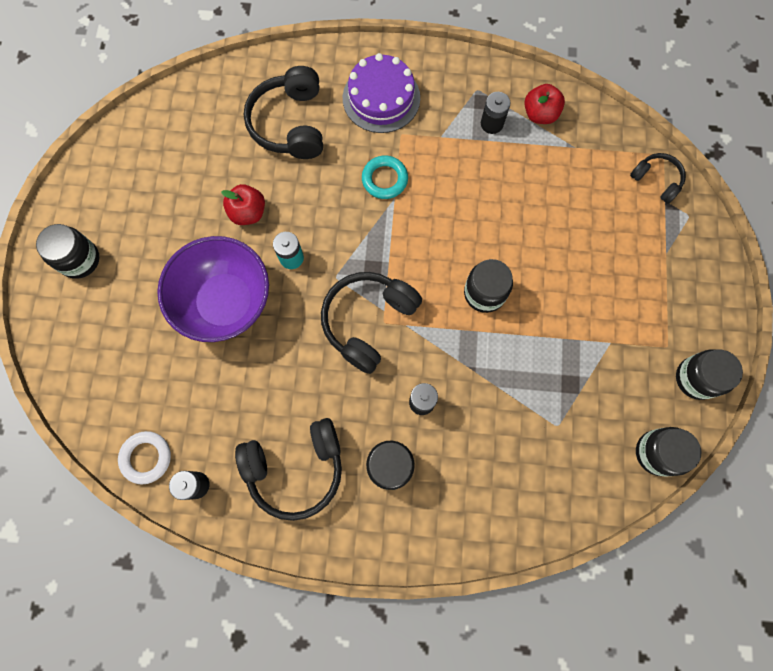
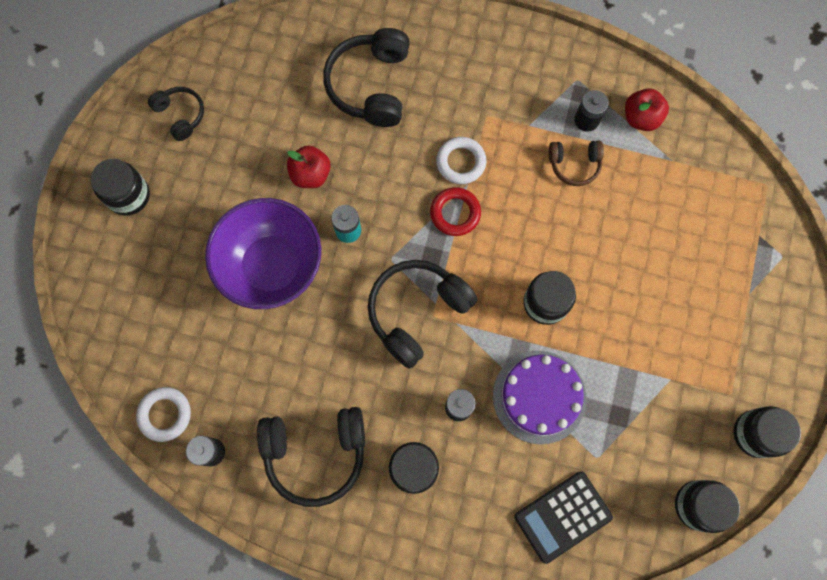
camera: 10 degrees right, 0 degrees up
purple cake [343,53,420,133] -> purple cake moved to [493,351,586,444]
turquoise ring [362,155,408,199] -> white ring [436,137,487,184]
black headphones [630,153,686,204] -> black headphones moved to [148,87,204,141]
none -> red ring [430,187,481,236]
none -> black calculator [514,472,613,564]
none -> brown headphones [549,141,604,186]

